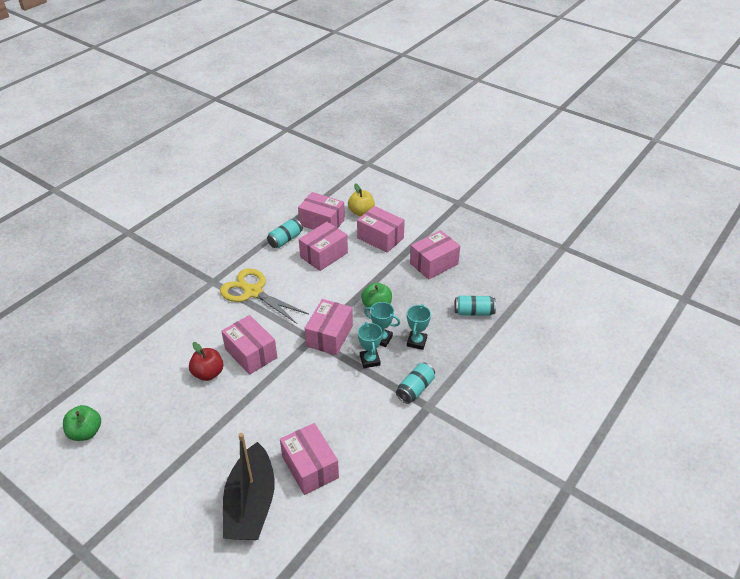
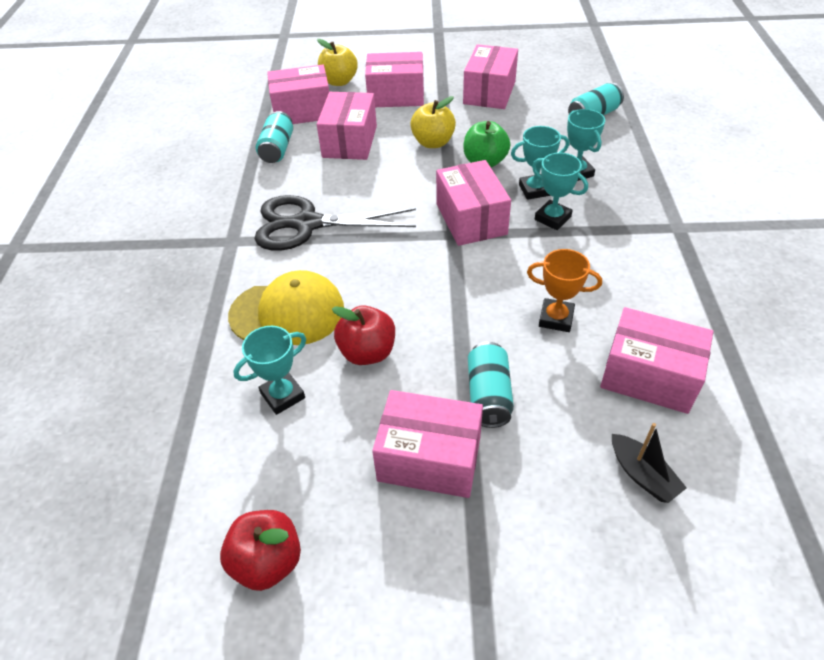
camera: 35 degrees left, 5 degrees up
green apple [63,405,101,441] -> red apple [220,510,301,591]
yellow scissors [220,268,308,324] -> black scissors [255,195,416,251]
pink box [221,315,277,375] -> pink box moved to [372,390,483,498]
black boat [223,433,275,540] -> black boat [612,423,687,503], size x0.44
turquoise can [396,363,435,404] -> turquoise can moved to [468,342,514,428]
none -> yellow cap [228,270,344,345]
none -> turquoise trophy [233,326,306,415]
none -> yellow apple [410,96,456,148]
none -> orange trophy [527,249,602,332]

